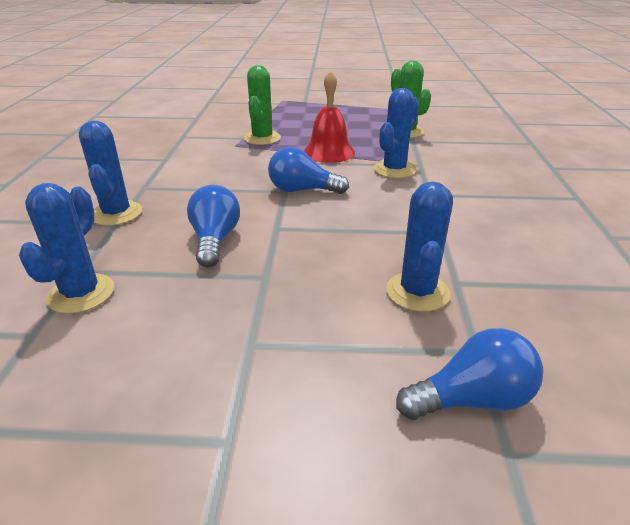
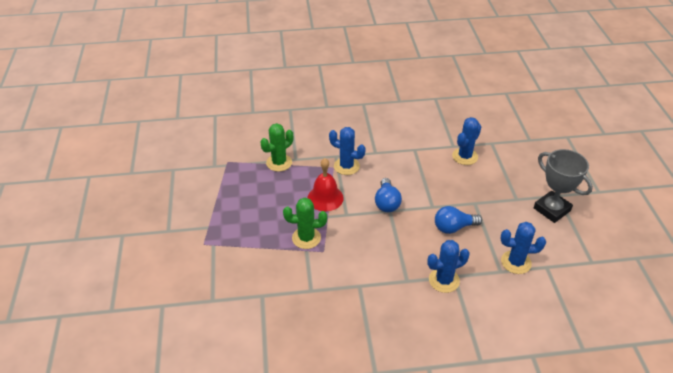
camera: 100 degrees left, 10 degrees up
blue cactus [386,182,453,312] -> blue cactus turned 45 degrees counterclockwise [452,117,481,165]
blue light bulb [396,328,543,420] -> none
none -> grey trophy [534,149,593,223]

